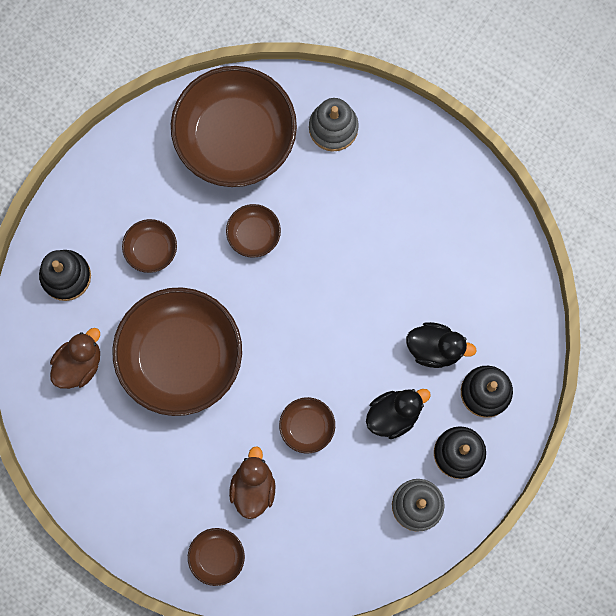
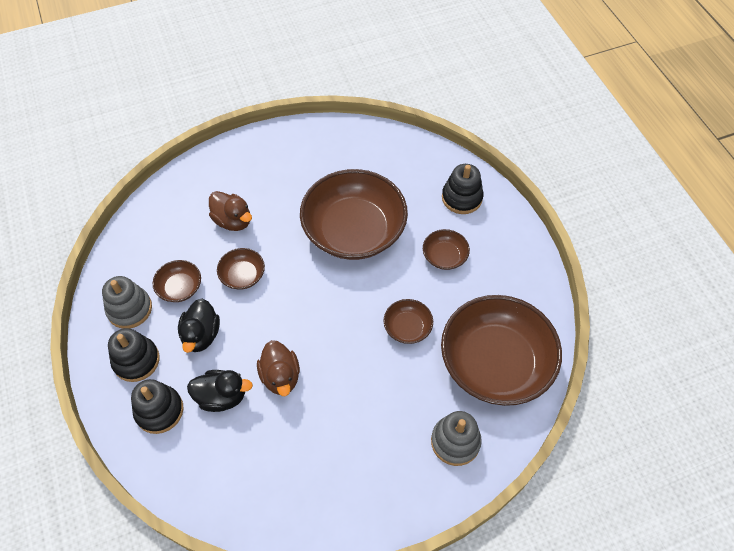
camera: 125 degrees right, 20 degrees down
brown duck [50,328,100,389] -> brown duck moved to [257,340,300,396]
brown bowl [188,528,245,586] -> brown bowl moved to [153,260,201,302]
black duck [406,322,477,368] -> black duck turned 135 degrees counterclockwise [187,370,253,412]

